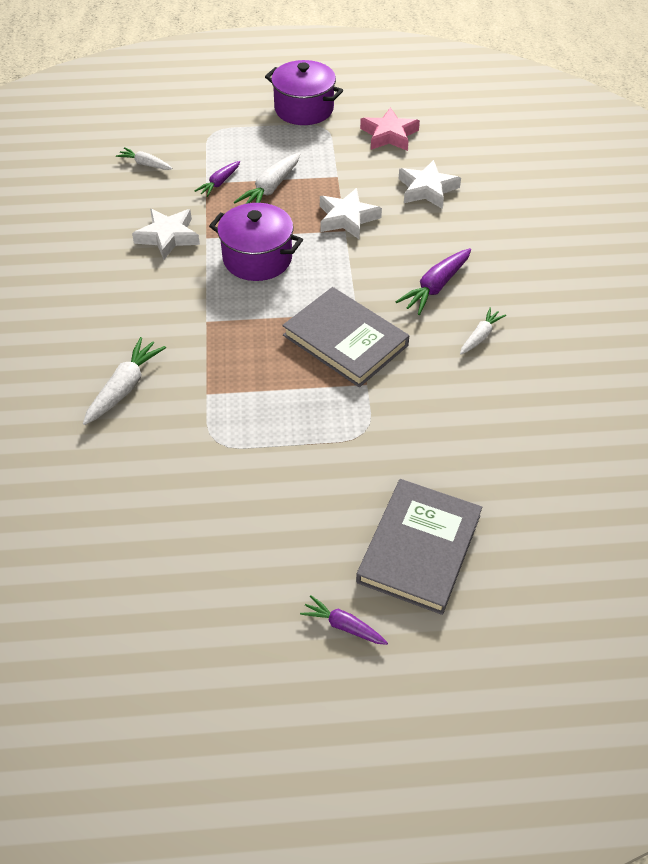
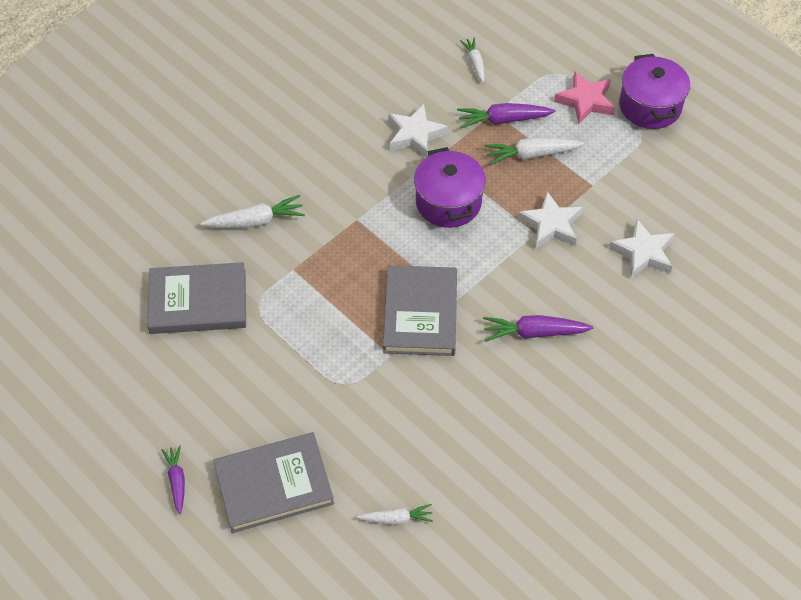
camera: 50 degrees right, 5 degrees up
purple carrot [195,161,240,197] -> purple carrot [457,103,555,128], size x1.58
pink star [360,107,420,151] -> pink star moved to [554,71,615,124]
white carrot [460,307,506,355] -> white carrot moved to [357,504,433,524]
none -> grey book [147,262,246,334]

